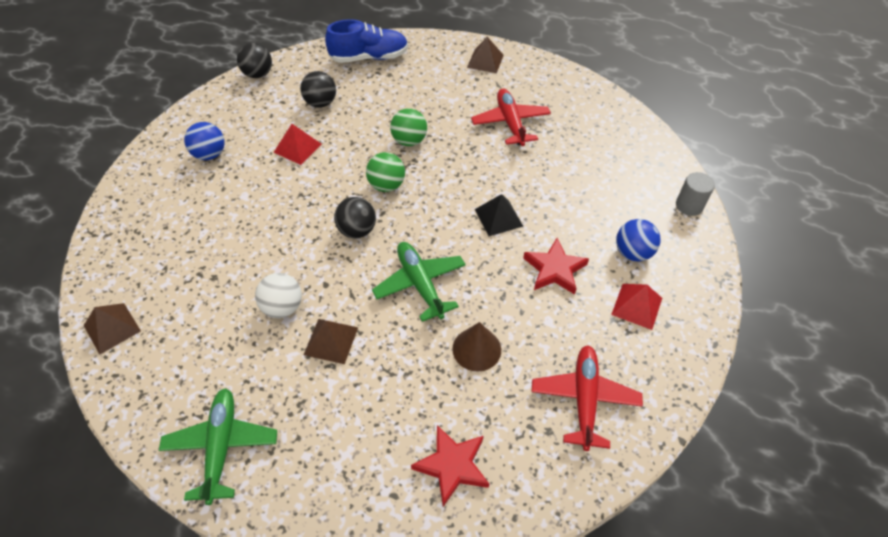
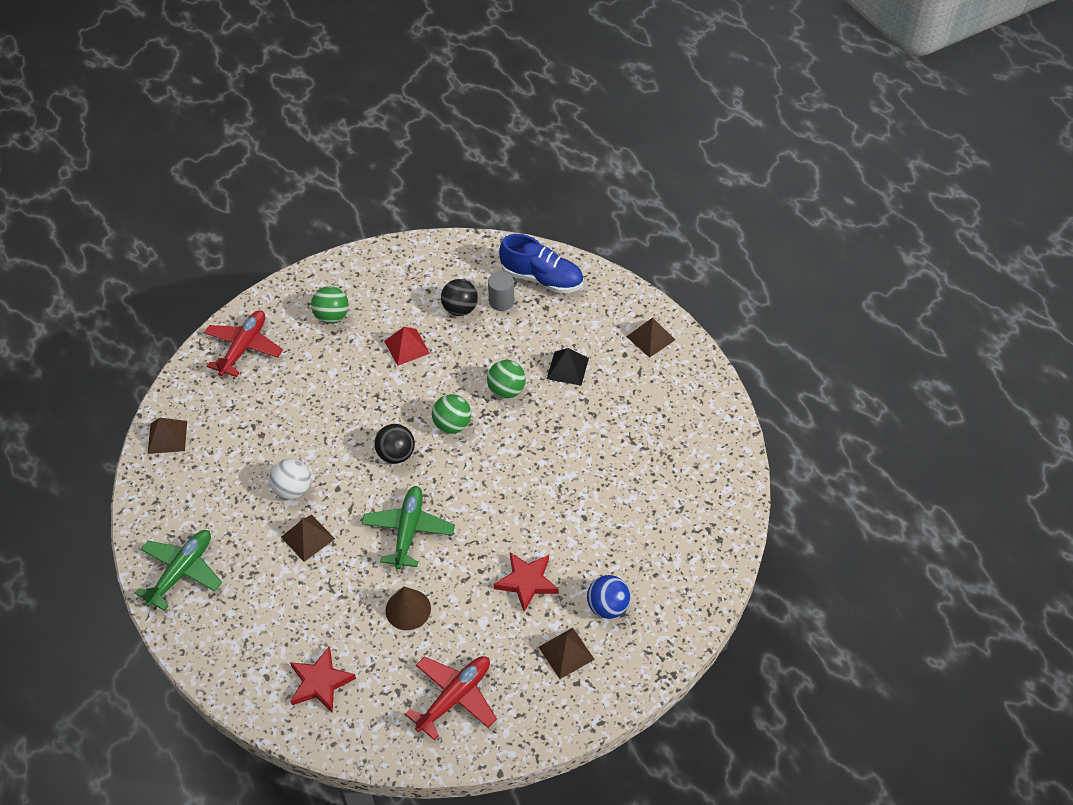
camera: 35 degrees right, 0 degrees up
blue ball [184,122,225,160] -> green ball [311,286,349,323]
black ball [237,43,272,78] -> none
red plane [471,89,551,146] -> red plane moved to [204,310,283,377]
black pyramid [475,194,523,236] -> black pyramid moved to [547,348,589,385]
red pyramid [611,284,662,330] -> brown pyramid [539,628,595,679]
grey cylinder [676,172,715,216] -> grey cylinder moved to [488,271,514,311]

